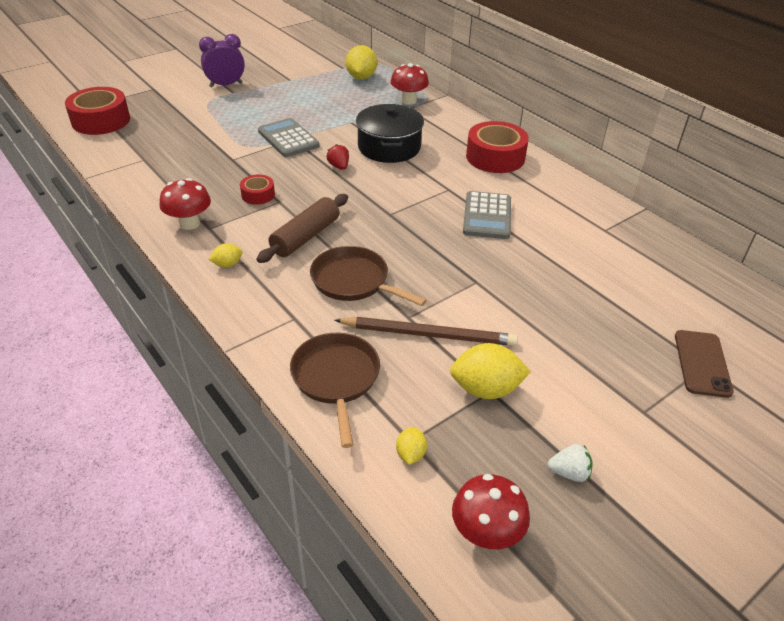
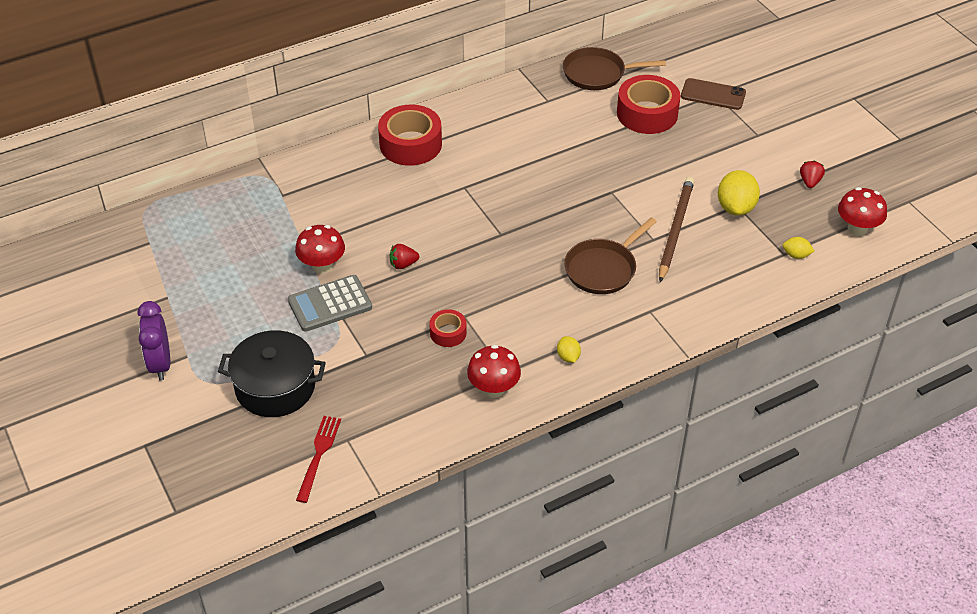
camera: 80 degrees left, 5 degrees up
red tape [65,87,130,135] -> red tape moved to [617,75,681,134]
brown rolling pin [257,194,348,263] -> none
brown pan [290,333,380,448] -> brown pan moved to [563,47,666,90]
yellow lemon [346,45,377,80] -> none
black pot [356,104,424,163] -> black pot moved to [218,330,326,417]
red mushroom [391,63,429,105] -> red mushroom moved to [295,225,345,274]
grey calculator [463,191,511,239] -> none
white strawberry [548,444,593,482] -> red strawberry [800,160,825,188]
none -> red fork [296,416,341,503]

